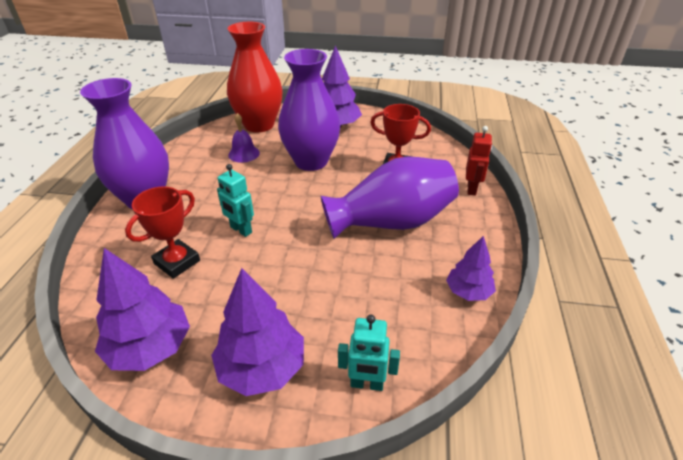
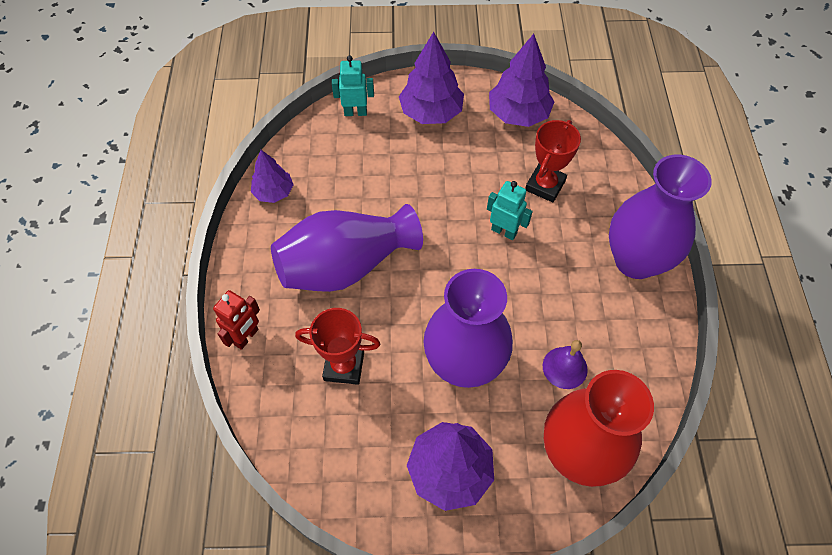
camera: 170 degrees right, 20 degrees up
red robot [466,126,492,196] -> red robot turned 150 degrees counterclockwise [213,290,260,350]

